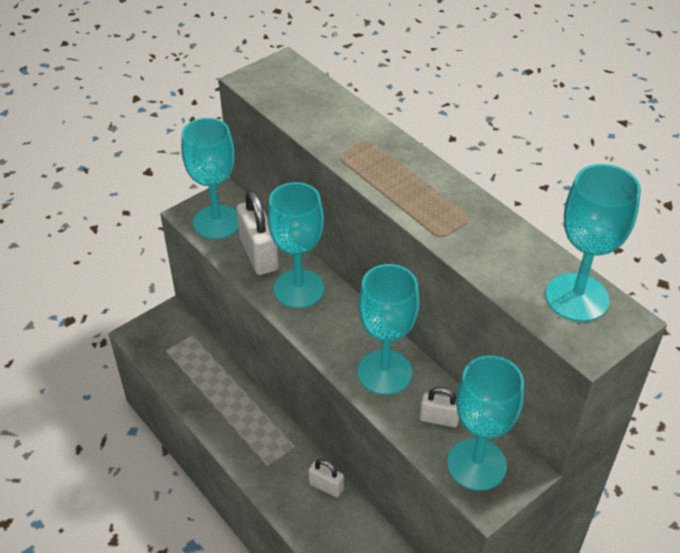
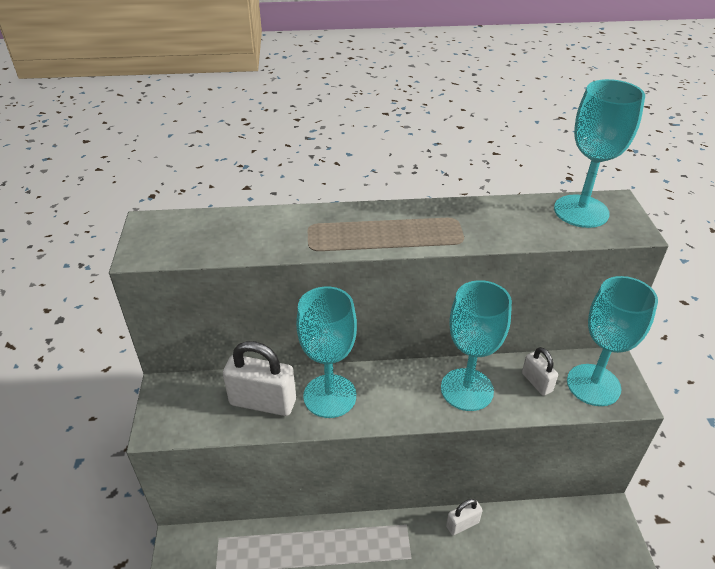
camera: 55 degrees left, 5 degrees down
turquoise goblet [181,118,239,239] -> none
white padlock [420,387,459,427] -> white padlock turned 75 degrees counterclockwise [522,347,558,396]

